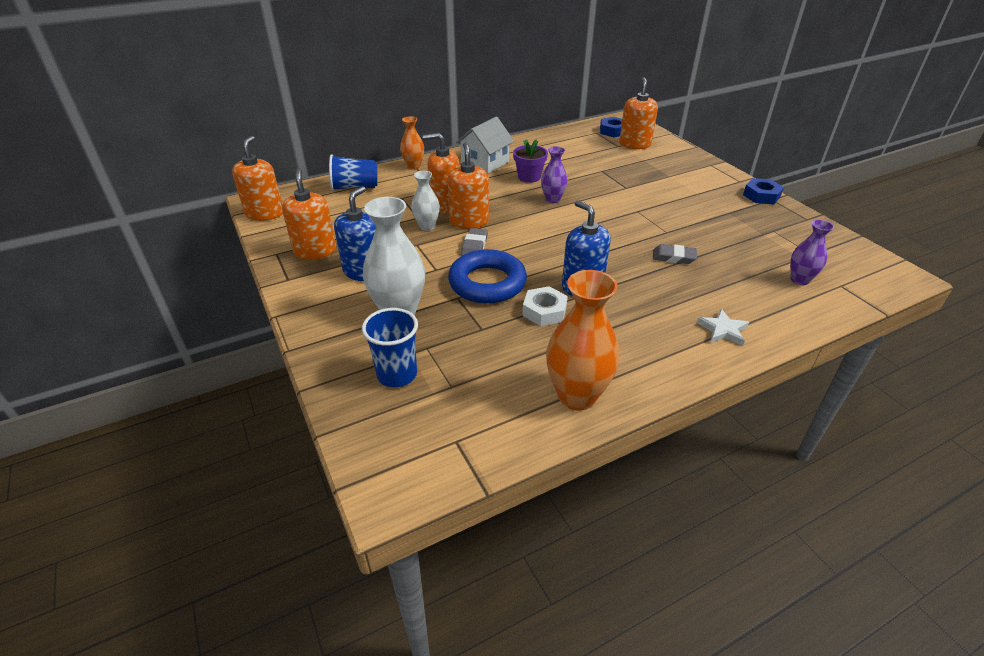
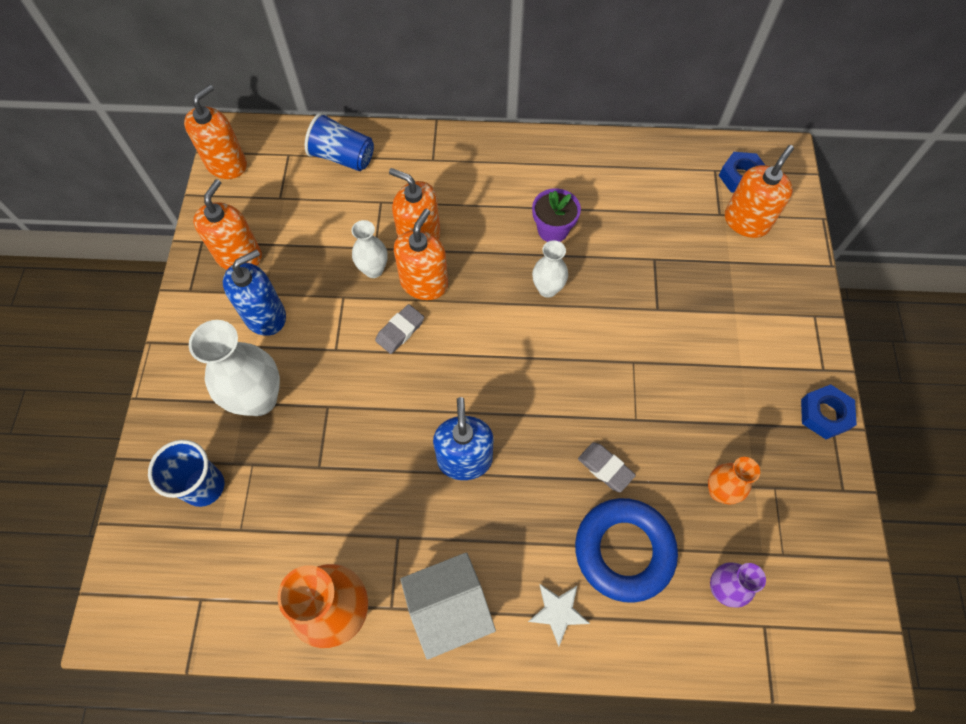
camera: 30 degrees right, 25 degrees up
orange vase [400,116,424,170] -> orange vase moved to [708,457,760,504]
blue ring [448,249,527,304] -> blue ring moved to [575,498,678,603]
white house [456,117,514,173] -> white house moved to [400,552,496,660]
white nut [522,286,568,326] -> none
purple vase [541,146,568,203] -> white vase [532,240,568,298]

